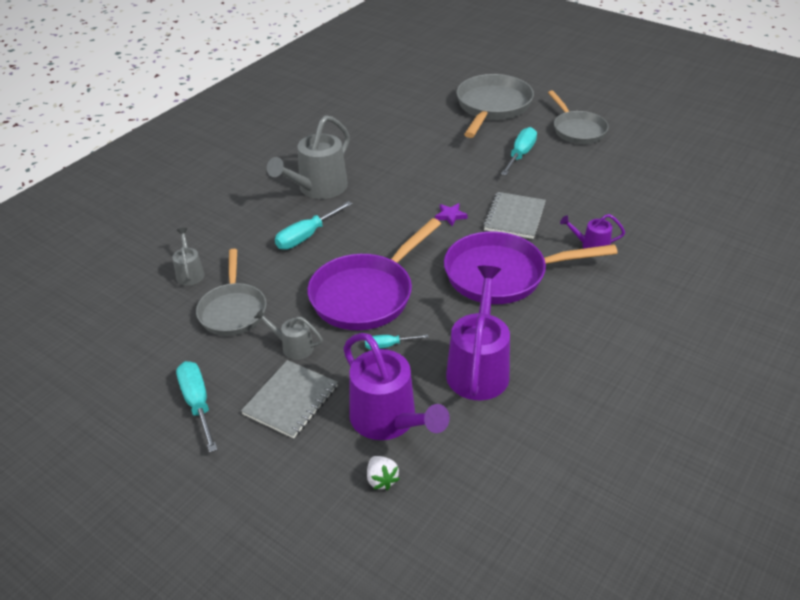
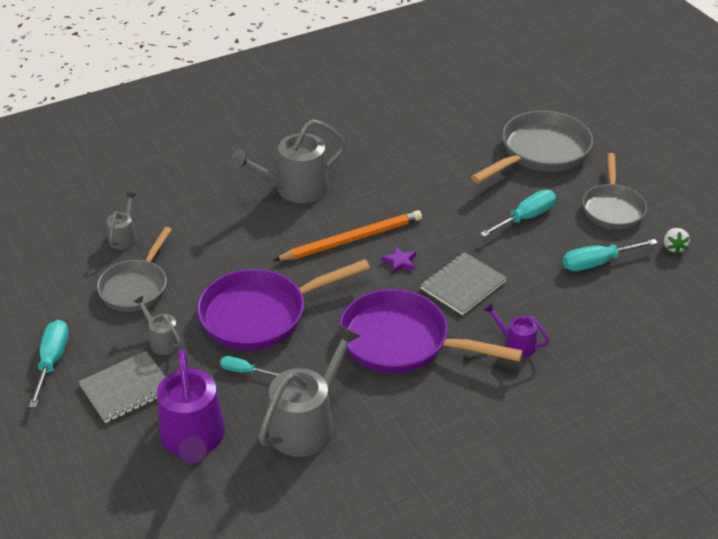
camera: 25 degrees right, 0 degrees up
turquoise screwdriver [275,201,352,250] -> turquoise screwdriver moved to [563,239,658,271]
white strawberry [367,456,400,490] -> white strawberry moved to [664,228,690,254]
purple watering can [446,266,510,400] -> grey watering can [258,325,361,457]
none -> orange pencil [273,210,422,261]

